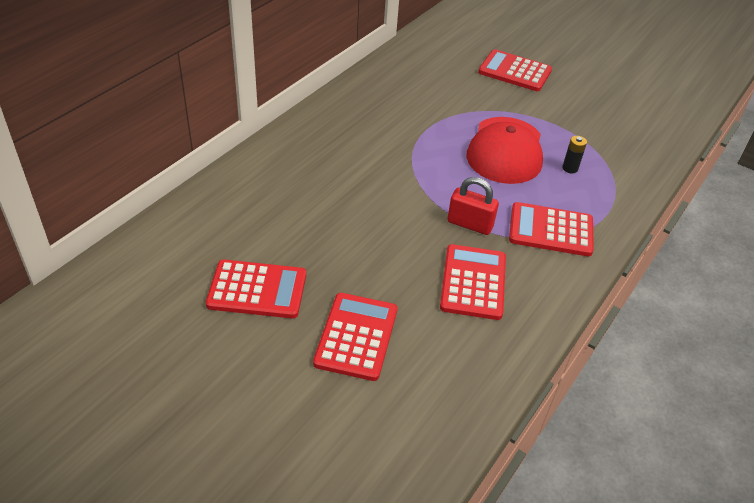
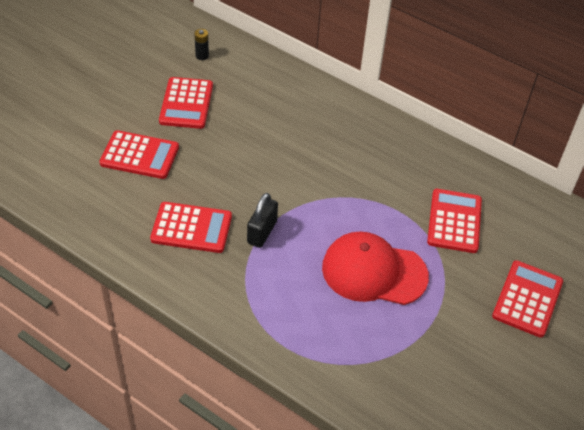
camera: 90 degrees right, 5 degrees up
red padlock [447,177,499,235] -> black padlock [247,193,278,248]
red calculator [509,202,594,256] -> red calculator moved to [427,189,482,253]
black battery [562,136,587,173] -> black battery moved to [194,29,209,60]

